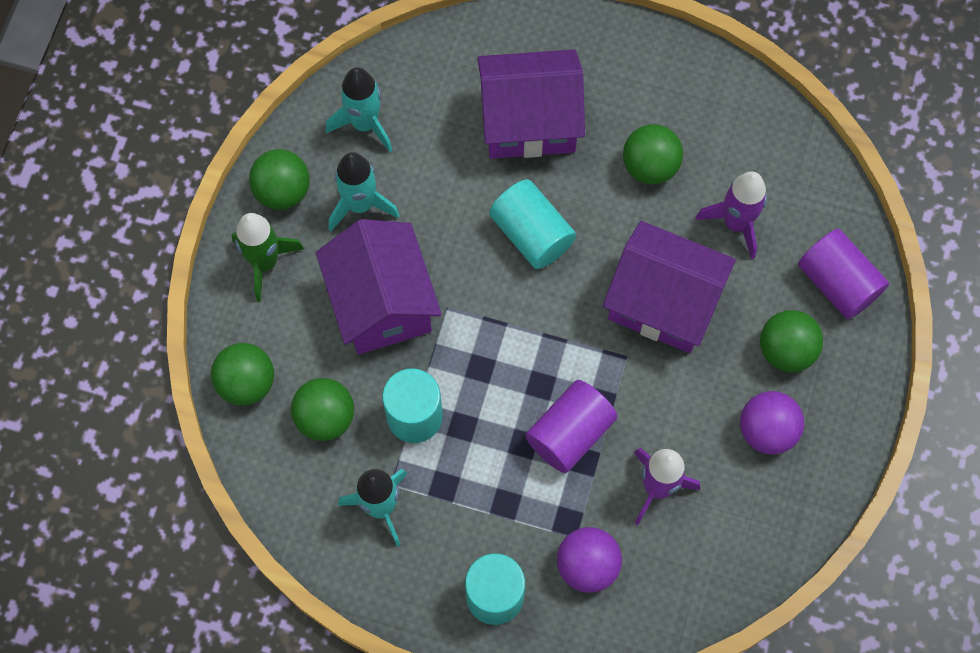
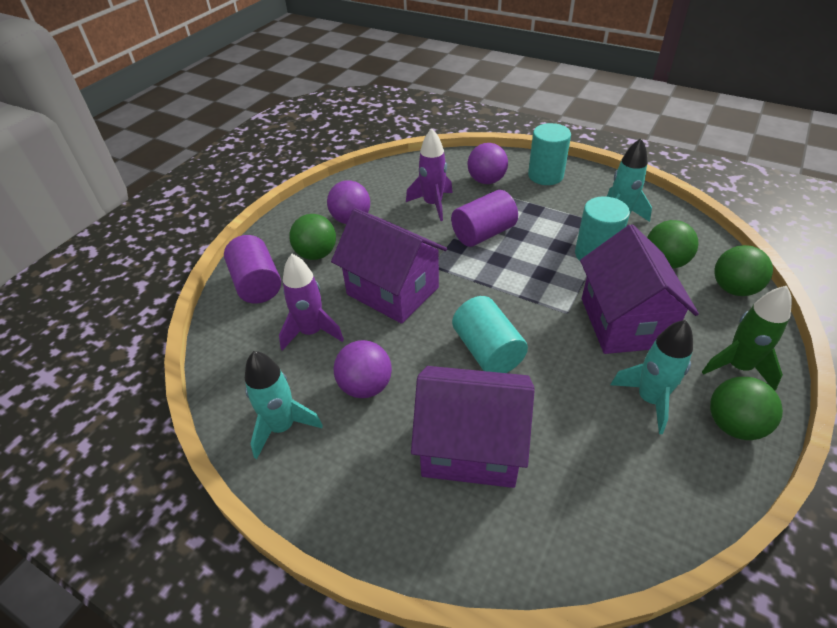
camera: 165 degrees left, 25 degrees down
turquoise rocket [325,67,392,152] -> turquoise rocket moved to [245,351,323,459]
green ball [623,124,683,184] -> purple ball [334,340,392,398]

